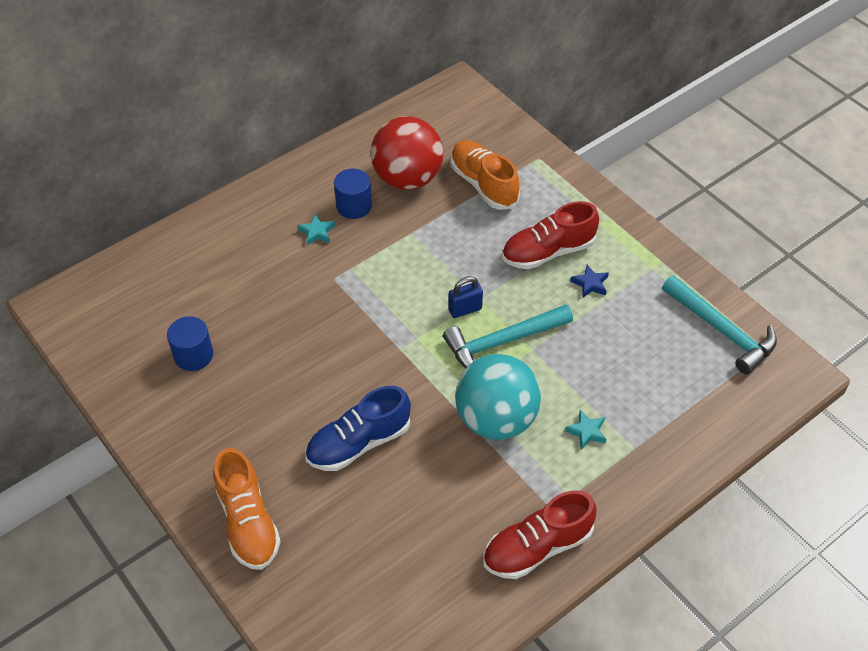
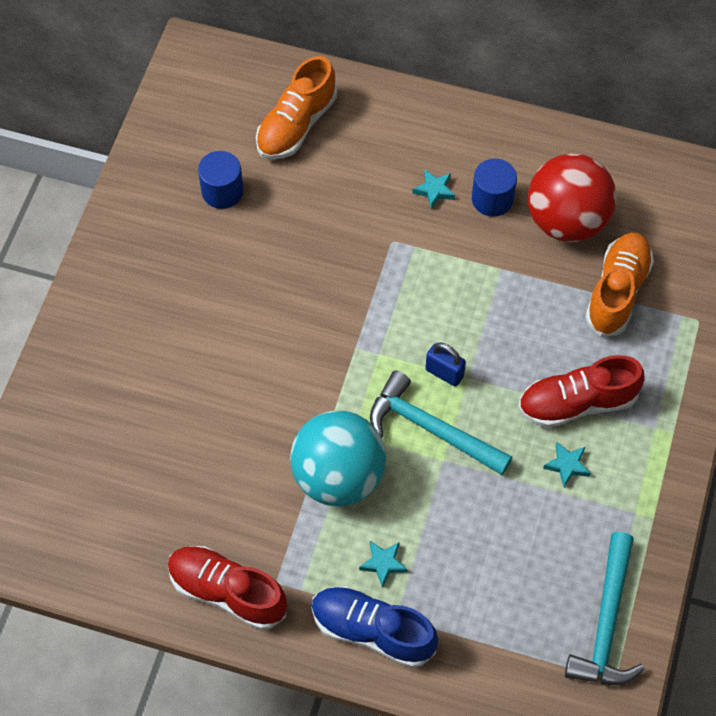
camera: 55 degrees right, 10 degrees up
orange shoe [213,448,281,570] -> orange shoe moved to [256,56,337,159]
blue shoe [305,386,411,471] -> blue shoe moved to [312,586,438,668]
red shoe [502,201,599,269] -> red shoe turned 45 degrees counterclockwise [518,355,645,428]
blue star [570,265,609,298] -> turquoise star [543,442,591,487]

